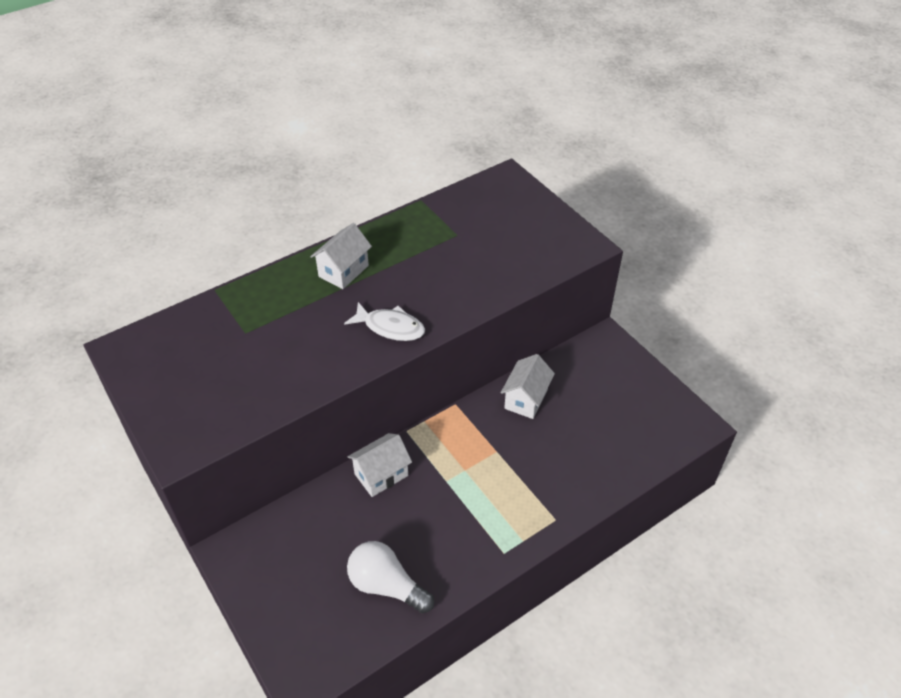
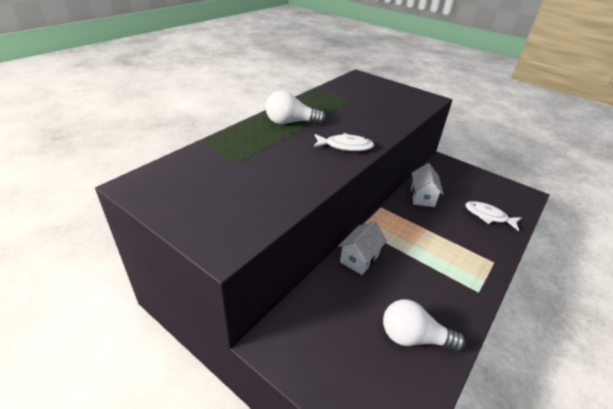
camera: 20 degrees left, 10 degrees down
white house [310,223,372,289] -> white light bulb [265,90,326,124]
none -> white fish [465,201,521,231]

